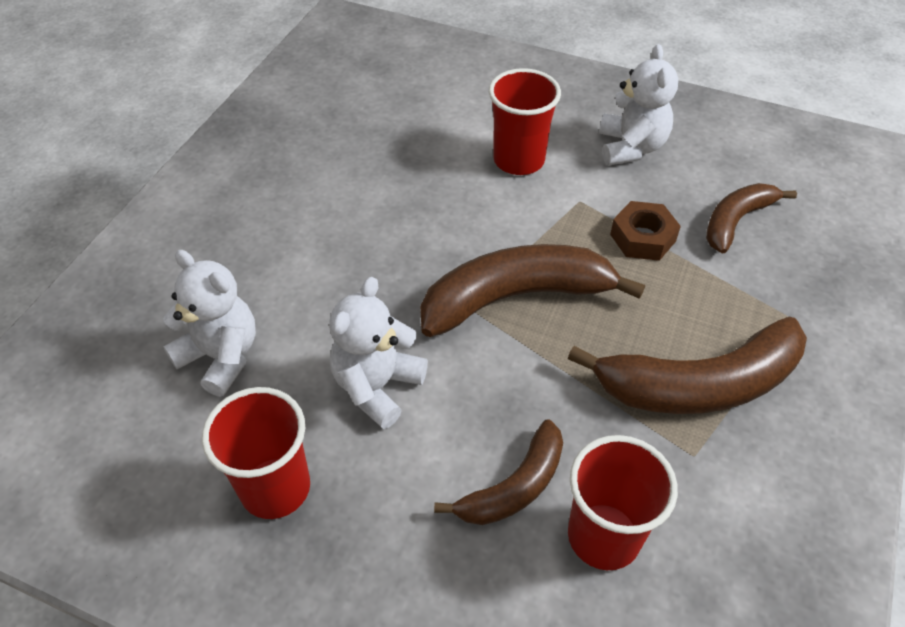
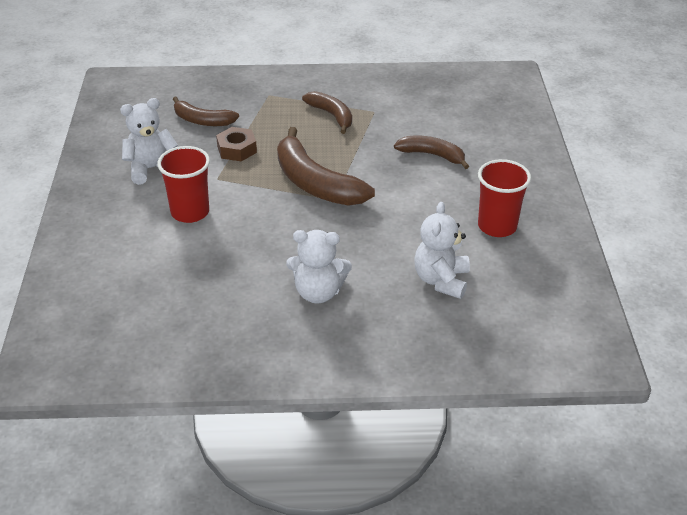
camera: 115 degrees left, 10 degrees down
white teddy bear [329,277,428,429] -> white teddy bear moved to [286,230,352,303]
brown banana [568,317,807,414] -> brown banana [302,91,352,134], size x0.59
red cup [568,435,678,570] -> none

